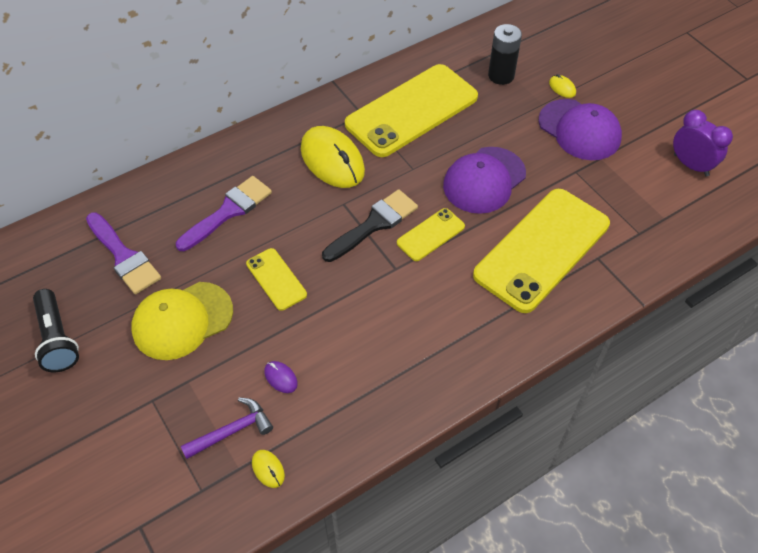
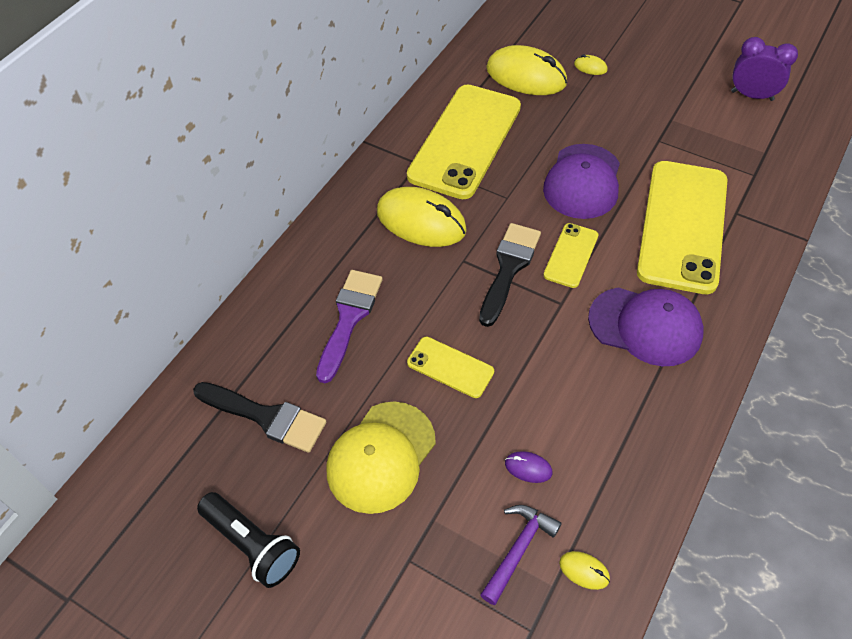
camera: 25 degrees left, 0 degrees up
purple brush [86,213,161,294] -> black brush [193,382,326,453]
black battery [488,24,522,85] -> yellow mouse [486,45,567,95]
purple cap [539,99,622,160] -> purple cap moved to [588,288,704,366]

